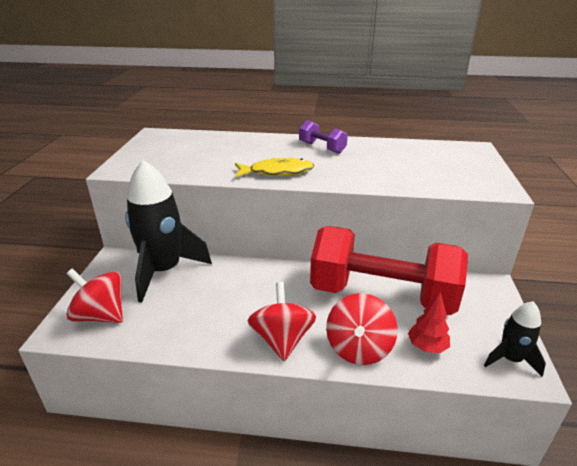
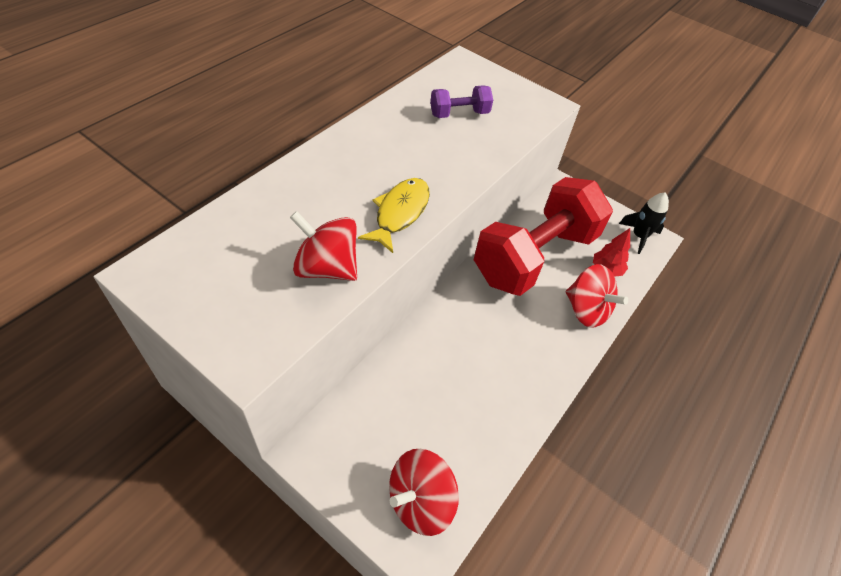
camera: 65 degrees left, 20 degrees up
black rocket [125,160,212,302] -> none
red spinning top [248,282,316,361] -> red spinning top moved to [290,211,357,281]
purple dumbbell [299,120,348,154] -> purple dumbbell moved to [430,85,493,118]

